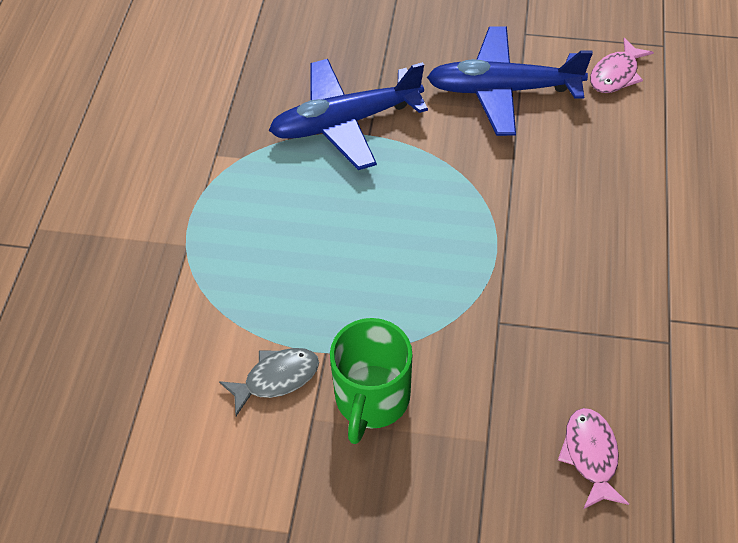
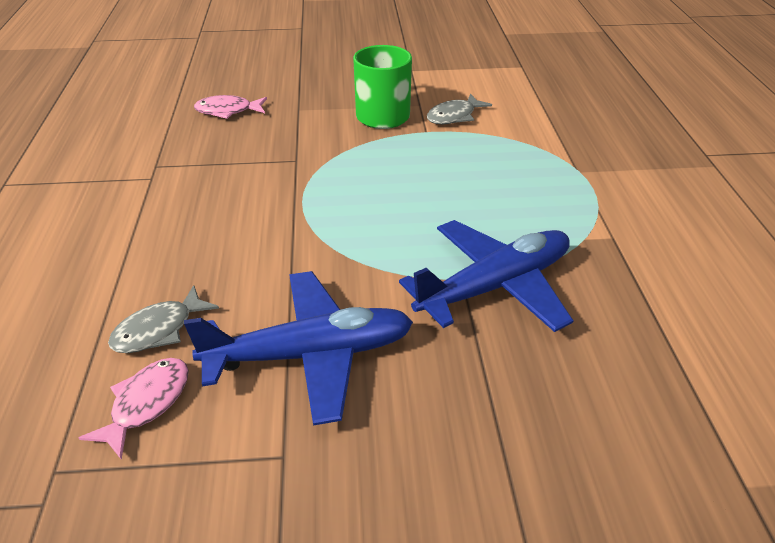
camera: 165 degrees right, 15 degrees down
pink fish [558,408,629,509] -> pink fish turned 105 degrees clockwise [194,95,267,119]
none -> grey fish [108,285,219,353]

